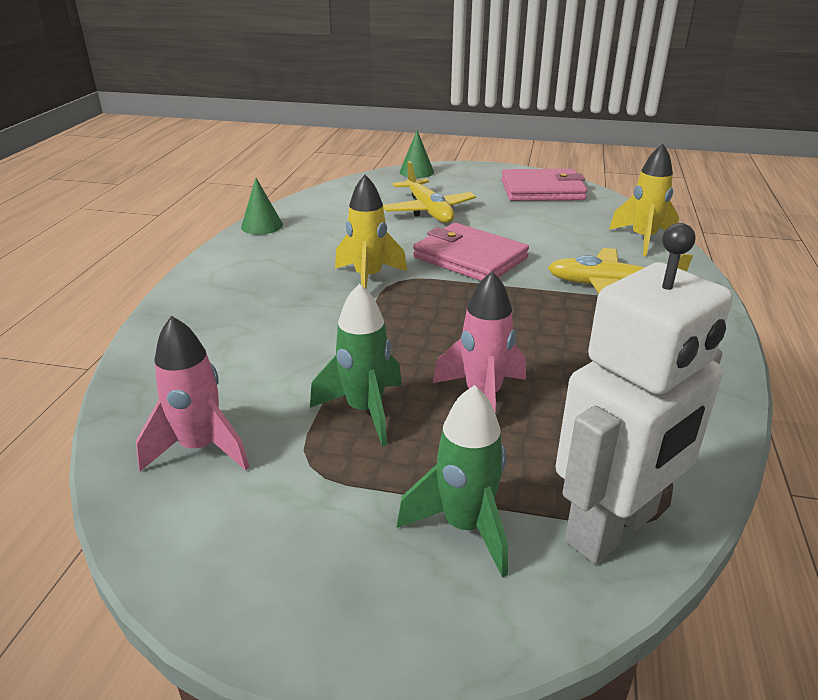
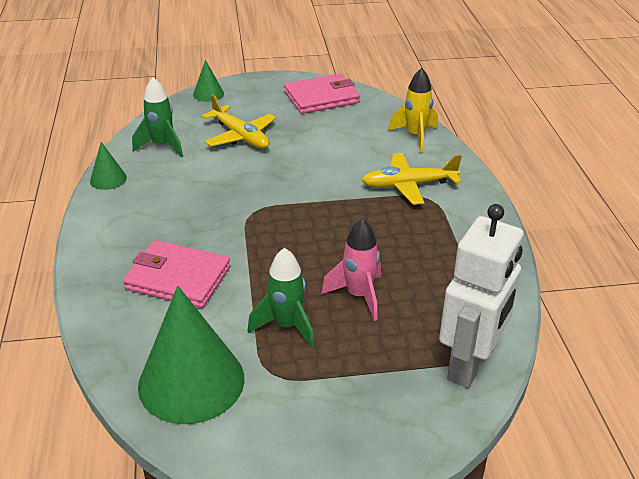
camera: 20 degrees left, 5 degrees up
pink rocket [136,316,249,471] -> green cone [138,286,244,424]
yellow rocket [335,175,407,289] -> none
green rocket [397,385,508,578] -> green rocket moved to [132,77,183,158]
pink wallet [413,223,529,281] -> pink wallet moved to [123,240,230,308]

